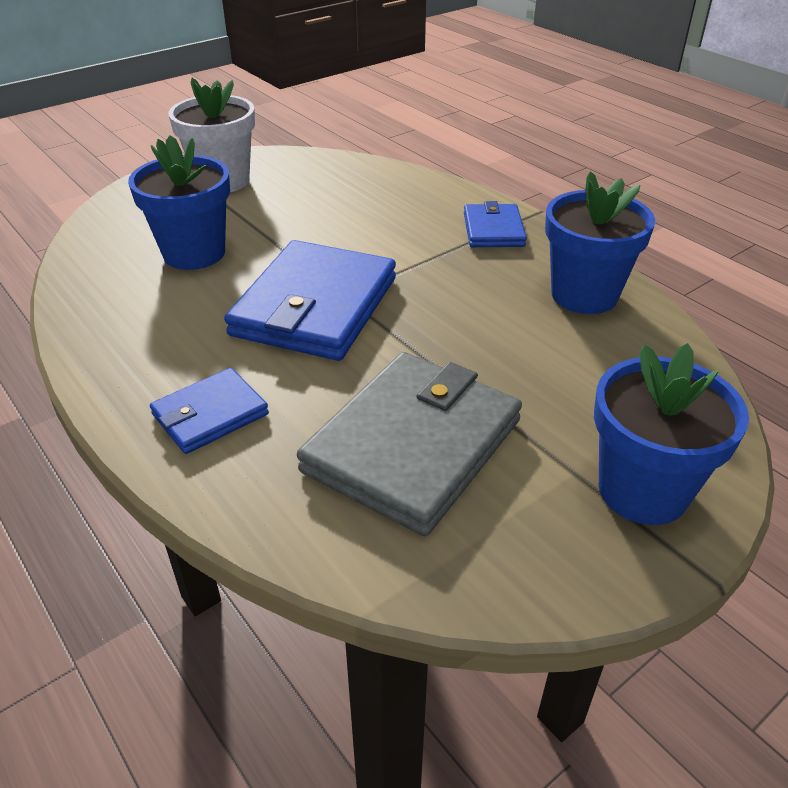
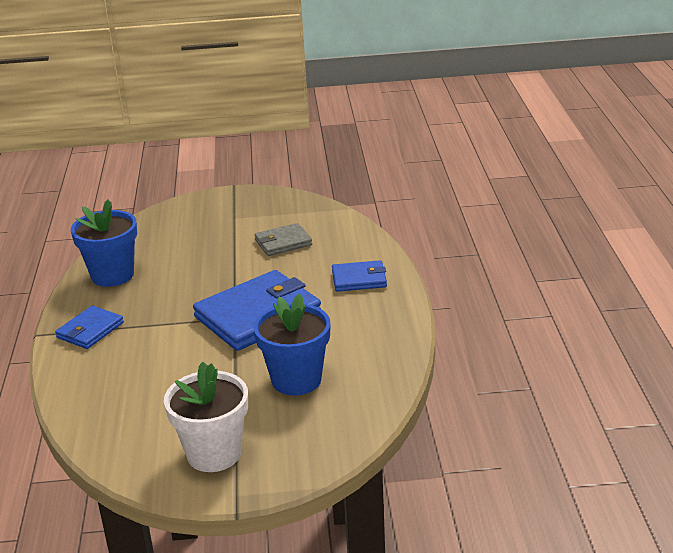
camera: 145 degrees left, 10 degrees down
grey wallet [297,352,522,536] -> grey wallet [255,223,312,256], size x0.52
blue flower pot [594,343,749,525] -> none

